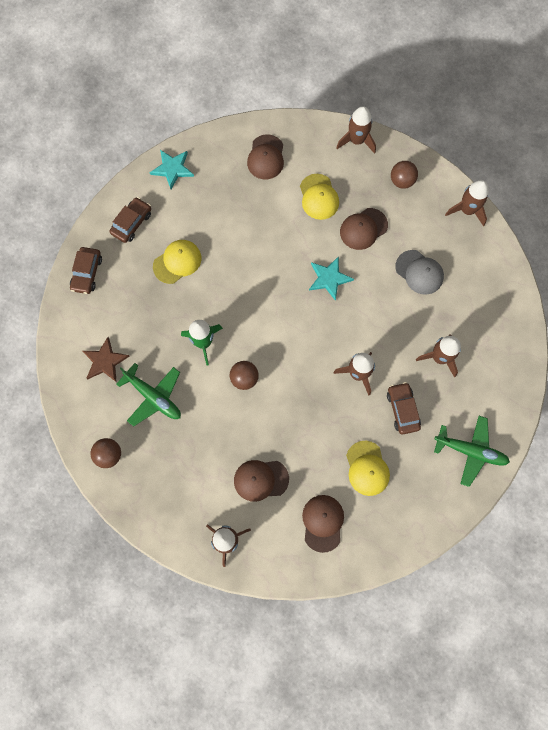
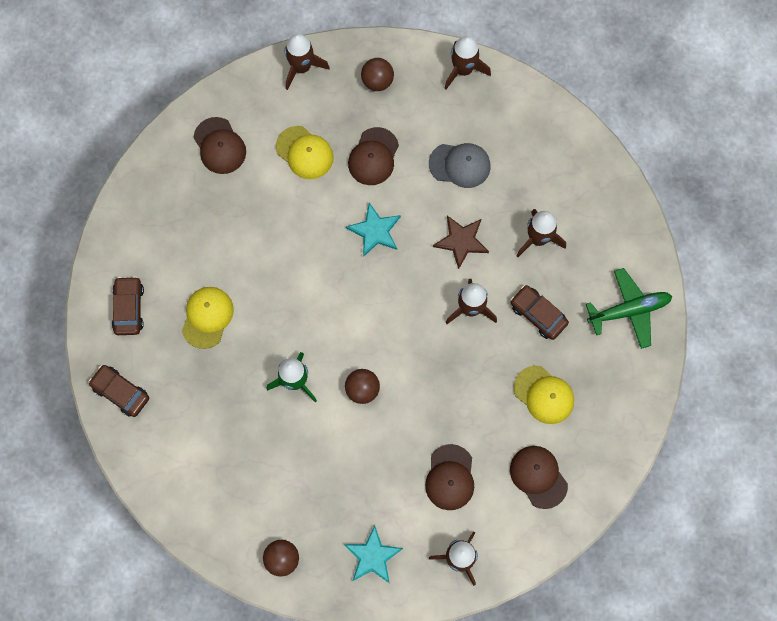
camera: 35 degrees left, 0 degrees up
brown car [70,247,102,294] -> brown car turned 150 degrees clockwise [89,365,149,417]
brown star [83,337,130,382] -> brown star moved to [433,216,489,269]
green plane [116,363,181,427] -> none
turquoise star [149,150,194,189] -> turquoise star moved to [344,525,403,583]
brown cap [234,460,289,502] -> brown cap turned 45 degrees counterclockwise [425,444,474,510]

